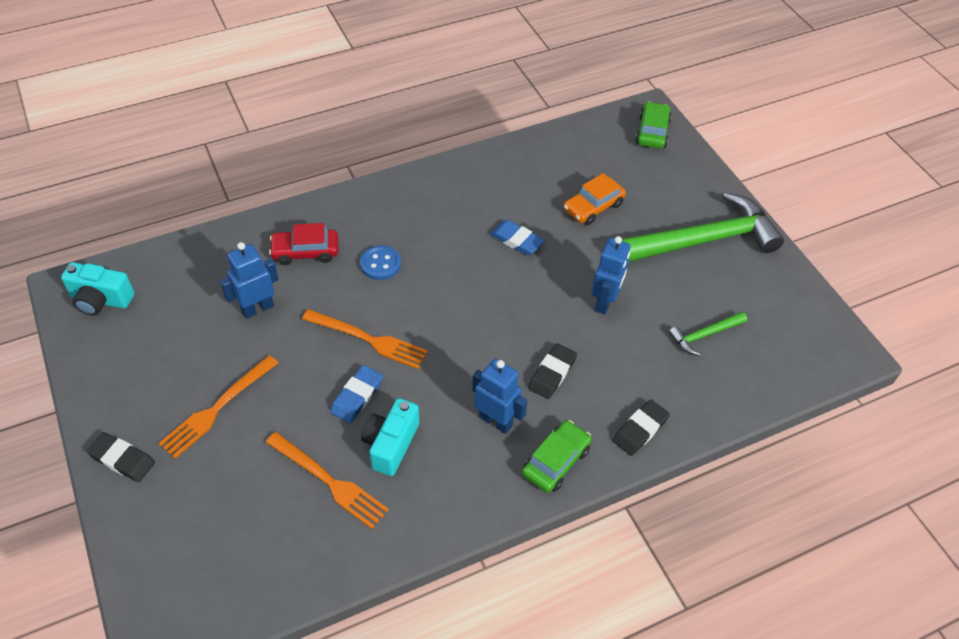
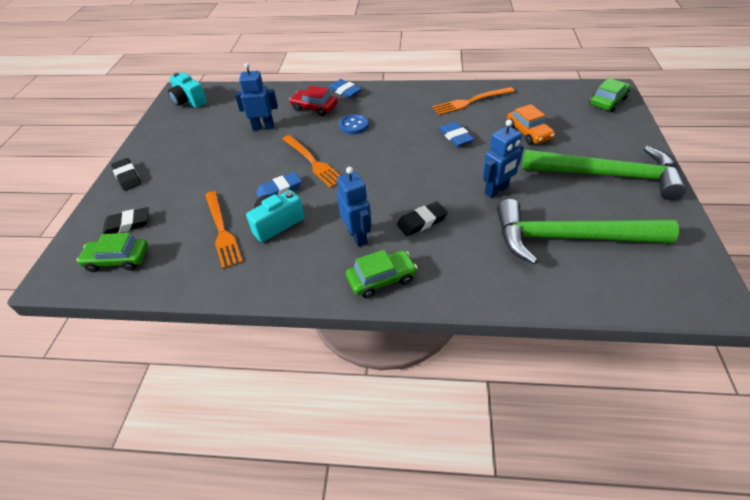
camera: 35 degrees right, 5 degrees down
orange fork [158,355,278,459] -> orange fork moved to [432,87,515,115]
orange car [564,173,626,225] -> orange car turned 105 degrees counterclockwise [507,104,555,145]
black eraser [612,399,670,456] -> black eraser moved to [103,207,149,234]
green hammer [669,312,747,356] -> green hammer [497,199,679,264], size x2.25
none -> green car [76,233,148,272]
none -> blue eraser [328,79,362,98]

